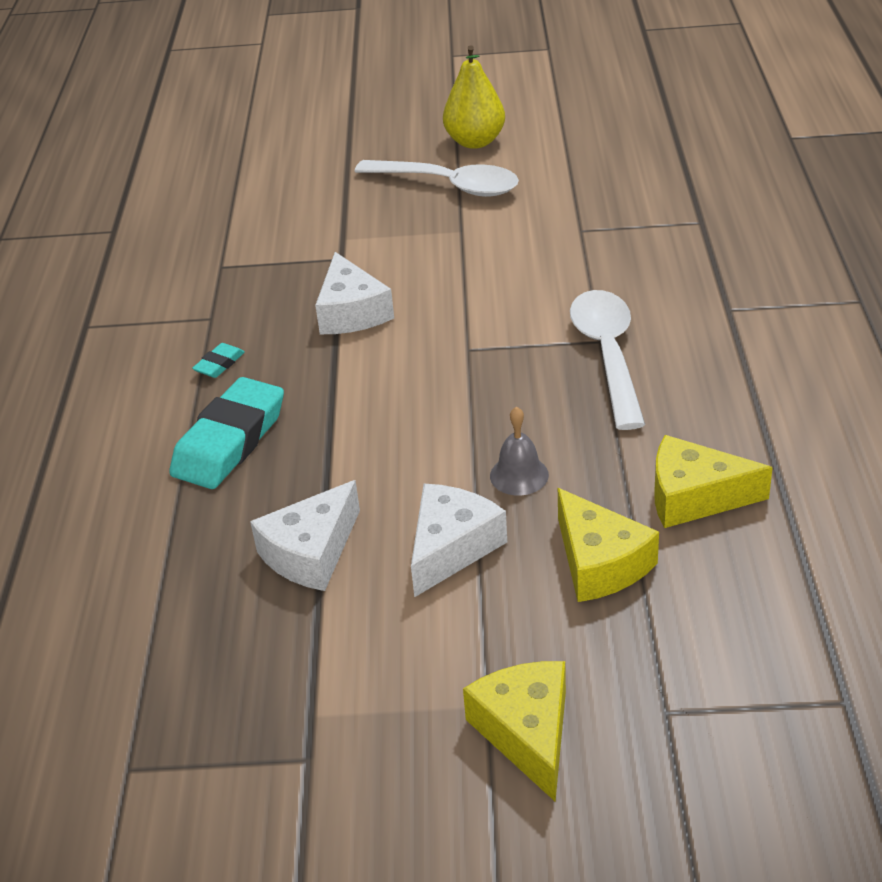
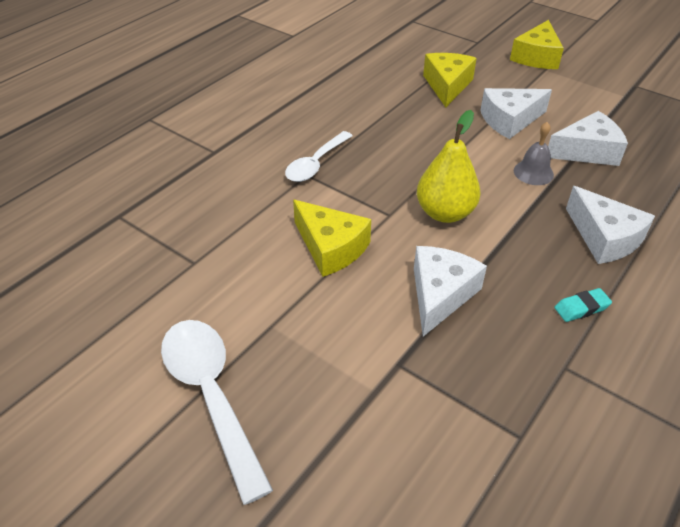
camera: 145 degrees left, 5 degrees up
turquoise eraser [170,377,284,489] -> white cheese [566,186,655,264]
yellow pear [443,45,505,149] -> yellow pear moved to [417,110,480,223]
grey bell [490,407,549,496] -> grey bell moved to [514,122,554,185]
white spoon [570,290,645,430] -> white spoon [285,131,353,182], size x0.66
yellow cheese [655,435,773,528] -> yellow cheese moved to [293,200,371,277]

